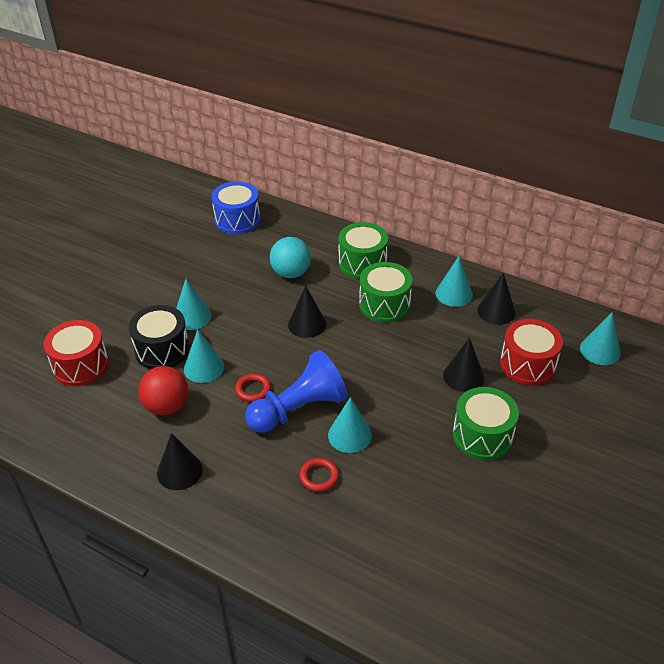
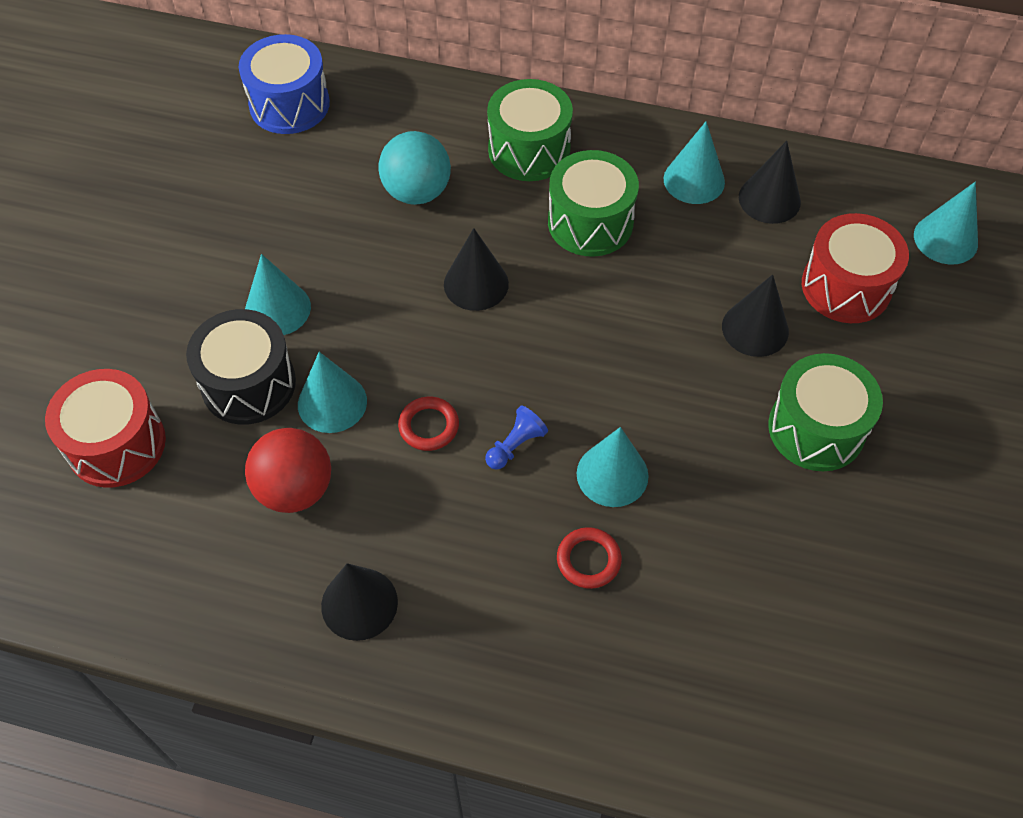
camera: 15 degrees left, 15 degrees up
blue pawn [245,350,348,433] -> blue pawn [485,406,548,470], size x0.41

